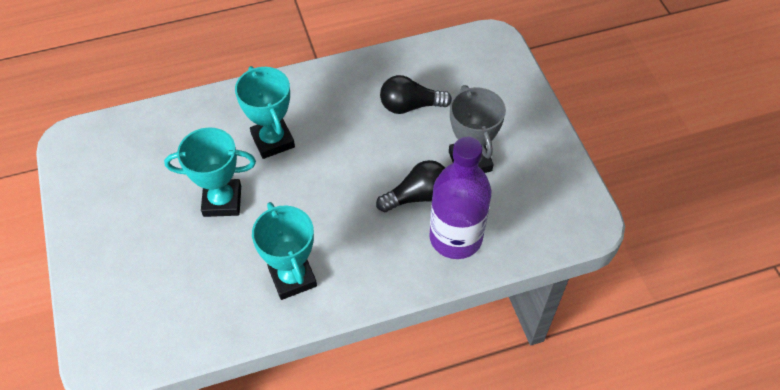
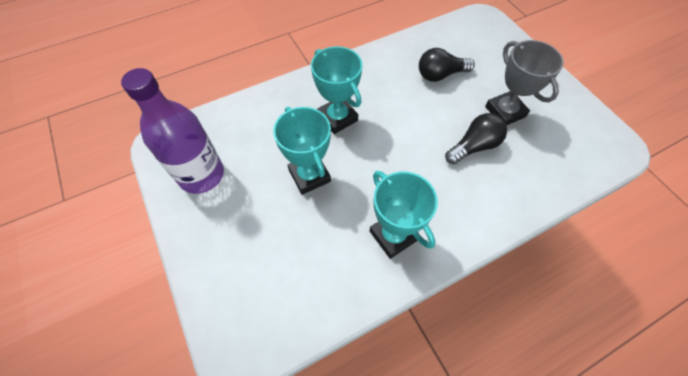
camera: 10 degrees left, 5 degrees up
turquoise trophy [164,127,256,217] -> turquoise trophy turned 75 degrees clockwise [273,107,331,195]
purple bottle [429,137,491,259] -> purple bottle moved to [121,68,224,194]

